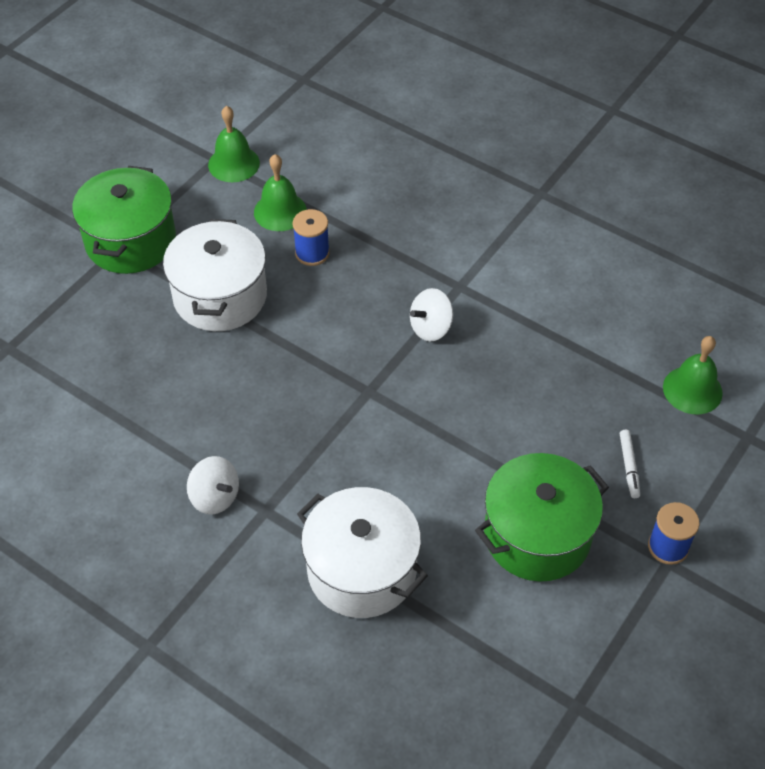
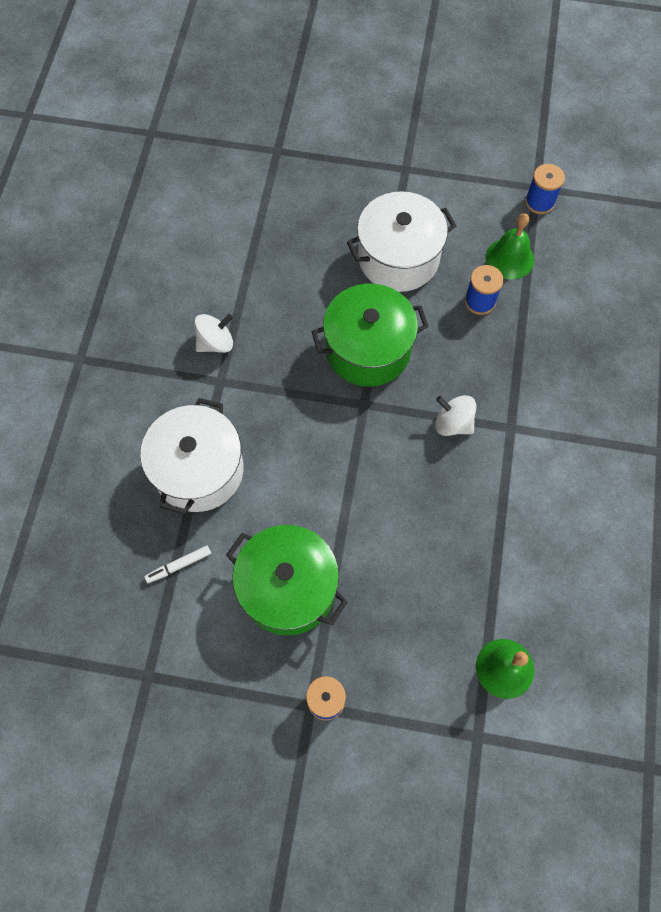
camera: 65 degrees right, 15 degrees up
green pot [72,166,176,274] -> green pot moved to [311,284,429,387]
white spinning top [187,456,239,515] -> white spinning top turned 135 degrees counterclockwise [194,314,233,353]
green bell [208,106,260,182] -> blue spool [525,164,565,214]
white marker [620,430,640,498] -> white marker moved to [144,545,211,583]

